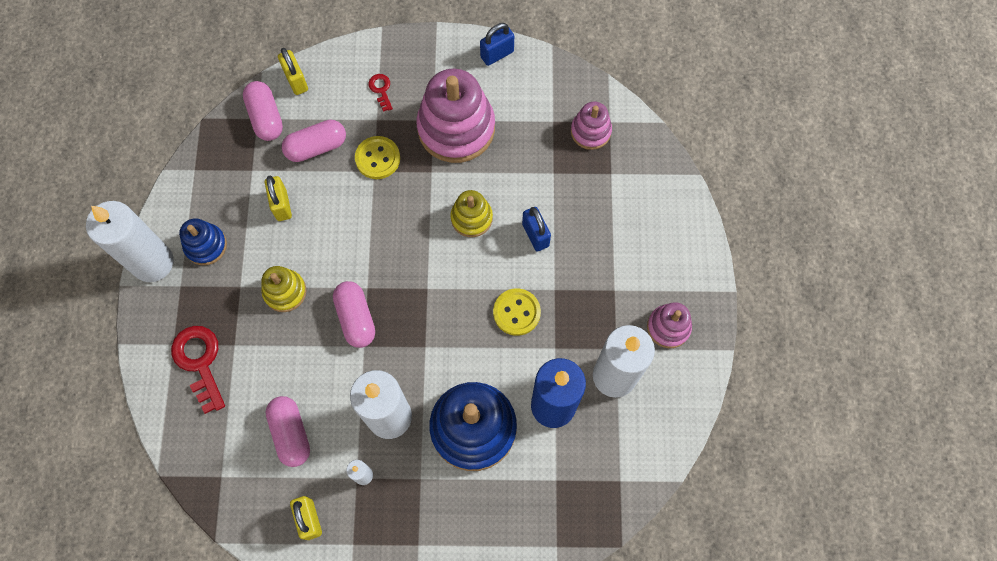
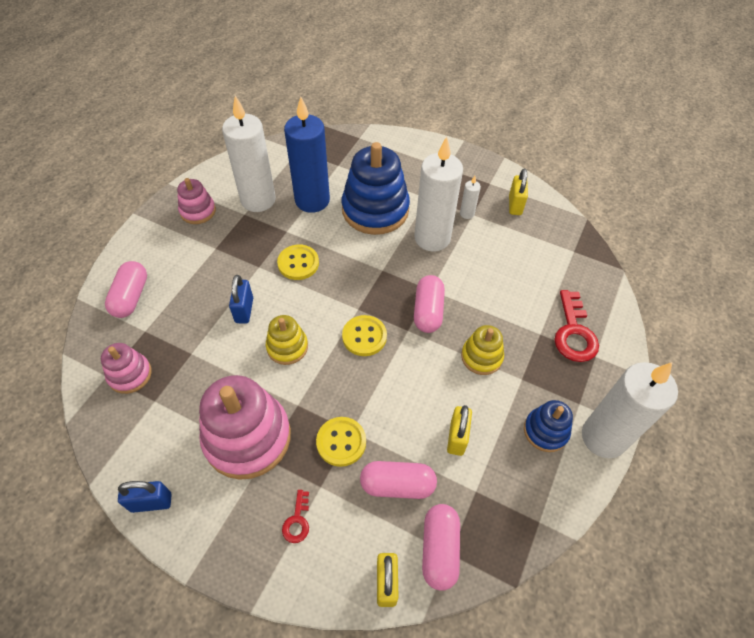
camera: 155 degrees left, 15 degrees down
pink capsule [266,396,310,467] -> pink capsule moved to [105,261,147,318]
none -> yellow button [342,315,387,356]

